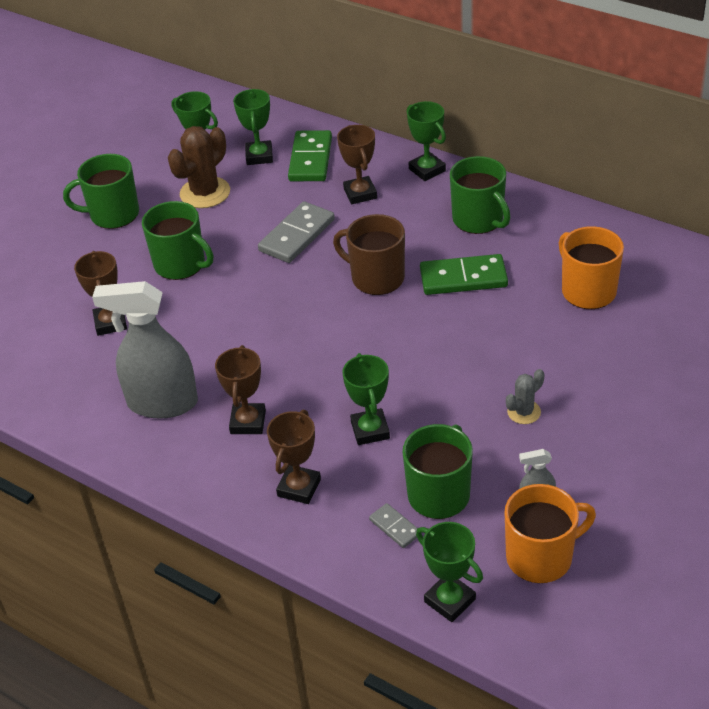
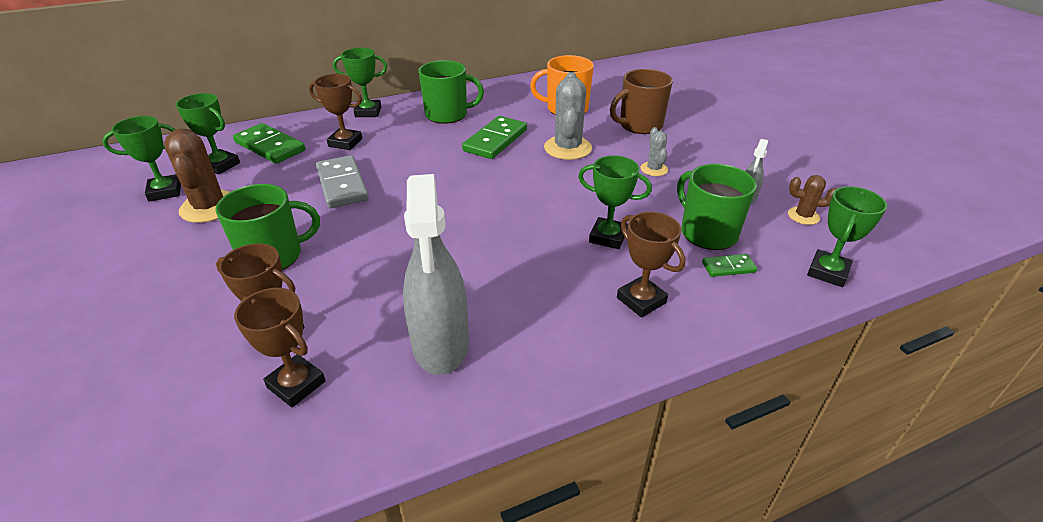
camera: 60 degrees left, 5 degrees down
green mug [63,154,139,229] -> none
grey spray bottle [92,281,198,419] -> grey spray bottle turned 45 degrees counterclockwise [403,174,469,375]
brown trophy [215,345,266,434] -> brown trophy moved to [234,288,326,407]
brown mug [333,214,405,295] -> brown mug moved to [610,69,673,134]
grey domino [369,503,418,548] -> green domino [702,254,757,277]
green trophy [416,522,483,622] -> green trophy turned 45 degrees counterclockwise [807,186,887,287]
orange mug [505,484,596,583] -> brown cactus [788,175,836,225]
none -> grey cactus [544,72,592,160]

